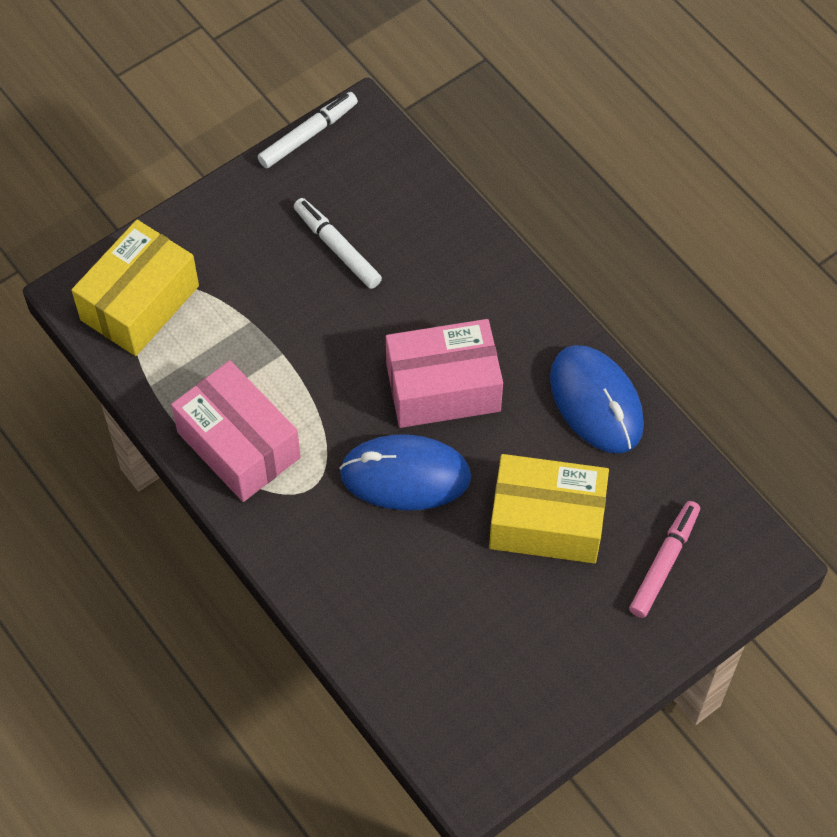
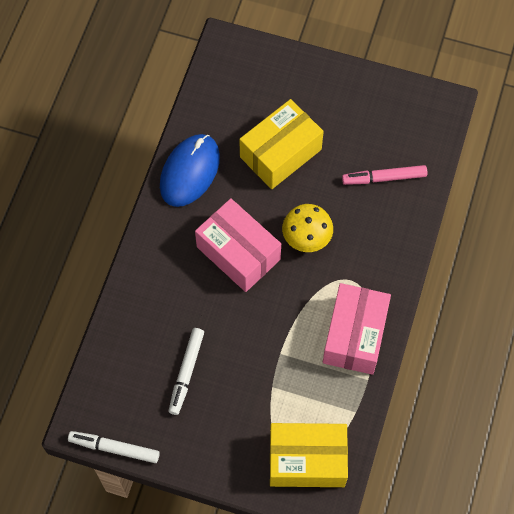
camera: 125 degrees left, 5 degrees up
blue mouse [339,434,471,510] -> yellow mushroom [282,204,333,252]
yellow box [489,454,609,563] -> yellow box turned 75 degrees clockwise [239,99,324,189]
pink marker [629,501,700,618] -> pink marker moved to [342,165,427,185]

